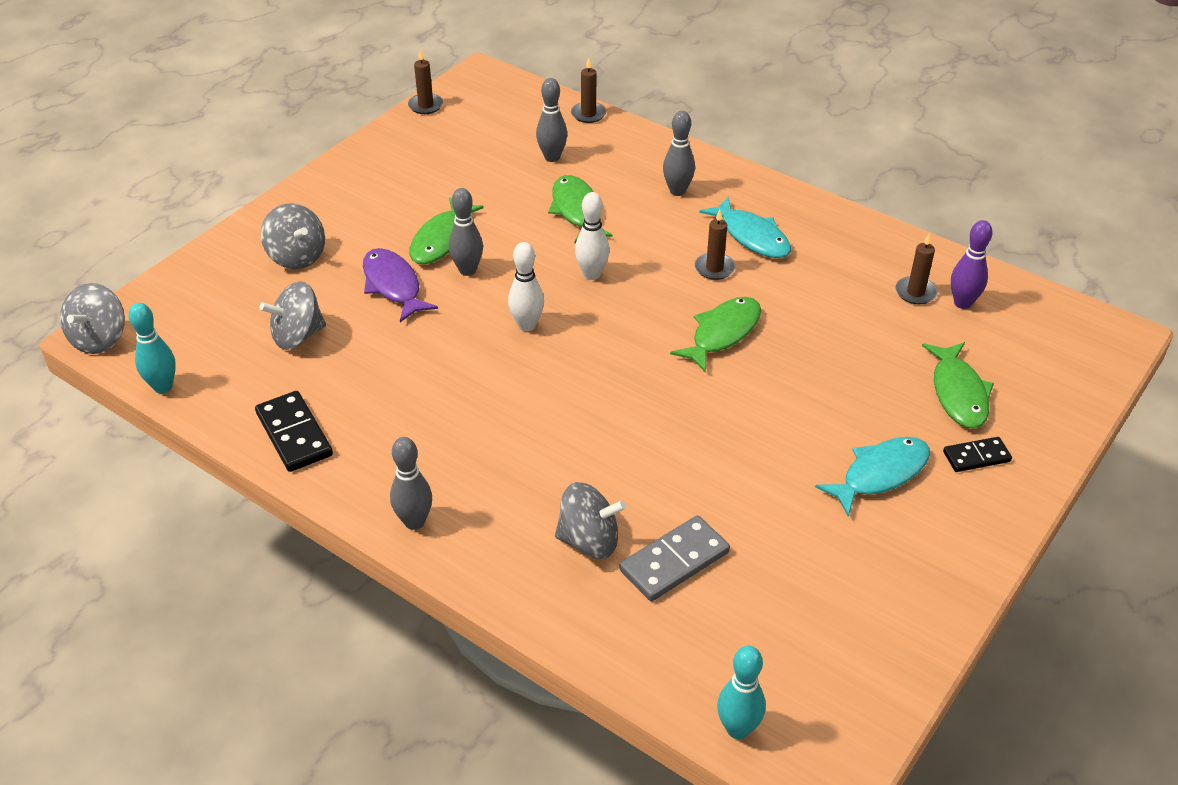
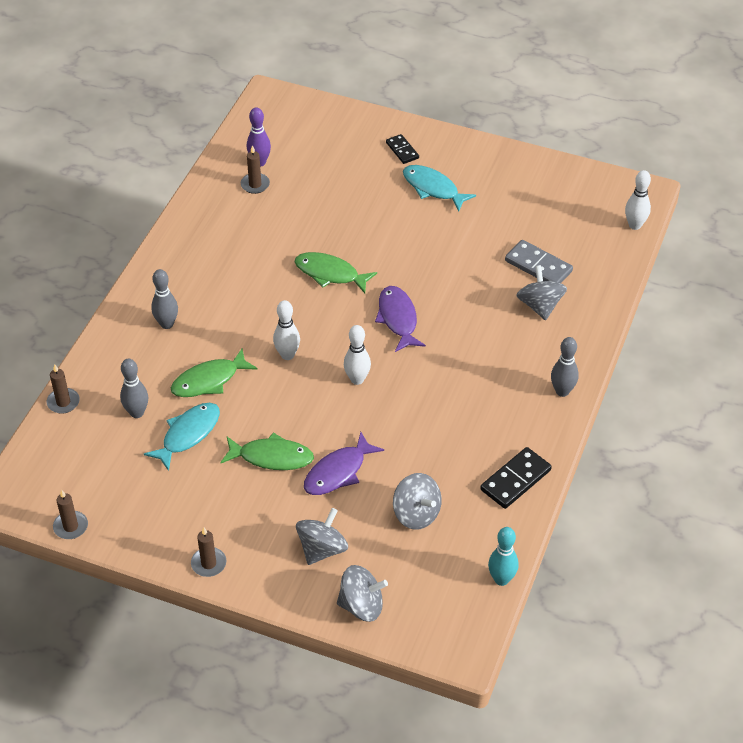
camera: 105 degrees left, 5 degrees up
grey spinning top [60,283,125,354] -> grey spinning top moved to [337,565,388,622]
grey bowling pin [449,188,483,276] -> none
brown candle [695,210,735,280] -> brown candle moved to [191,528,226,577]
turquoise fish [699,197,791,258] -> turquoise fish moved to [144,403,220,471]
turquoise bowling pin [717,646,766,739] -> white bowling pin [625,170,651,230]
green fish [922,342,994,428] -> none
none -> purple fish [375,286,426,352]

